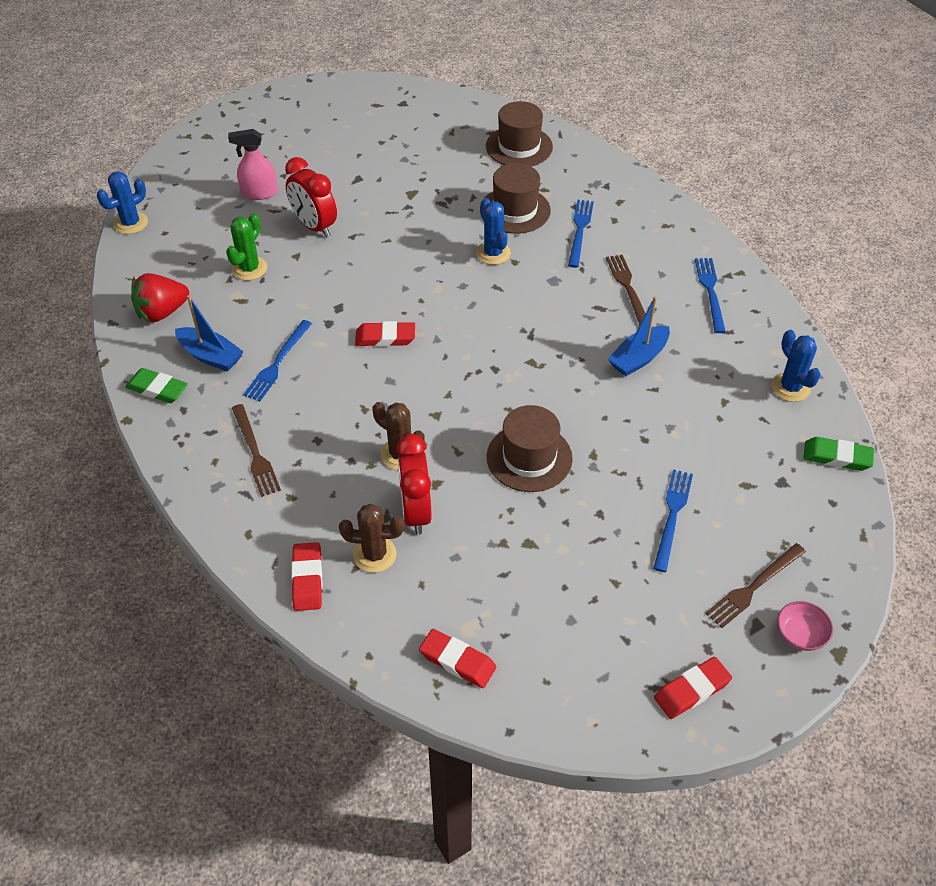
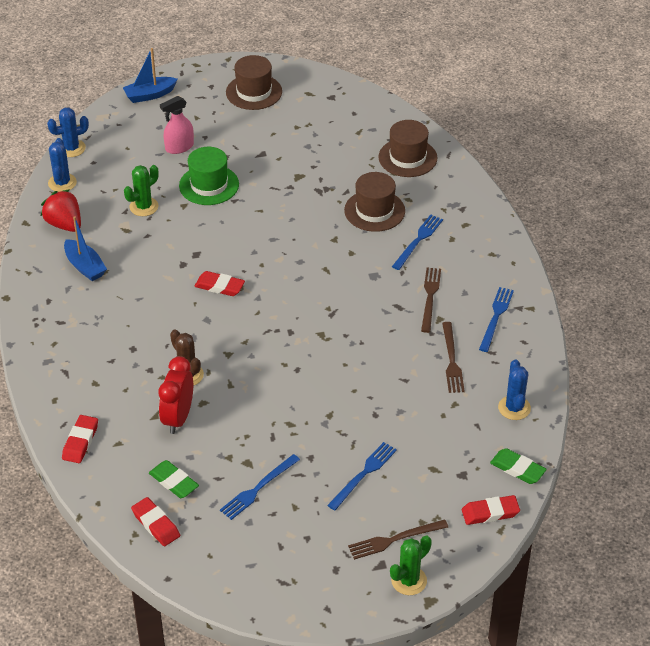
camera: 20 degrees right, 5 degrees down
green eraser [125,368,188,403] -> green eraser moved to [149,460,199,498]
red strawberry [131,273,189,323] -> red strawberry turned 60 degrees clockwise [40,189,81,232]
pink spray bottle [228,129,278,200] -> pink spray bottle turned 45 degrees counterclockwise [160,96,194,154]
brown fork [232,404,281,497] -> brown fork moved to [442,322,465,393]
blue fork [243,320,312,401] -> blue fork moved to [220,454,300,520]
red clock [285,157,337,238] -> green hat [179,147,239,205]
brown cactus [339,504,404,573] -> none
blue cactus [476,198,511,265] -> blue cactus moved to [48,138,77,192]
brown hat [487,405,573,492] -> brown hat moved to [226,55,282,110]
blue boat [608,296,670,376] -> blue boat moved to [123,48,178,103]
red eraser [654,657,732,719] -> red eraser moved to [462,495,520,525]
pink bowl [777,601,833,651] -> green cactus [390,535,432,595]

